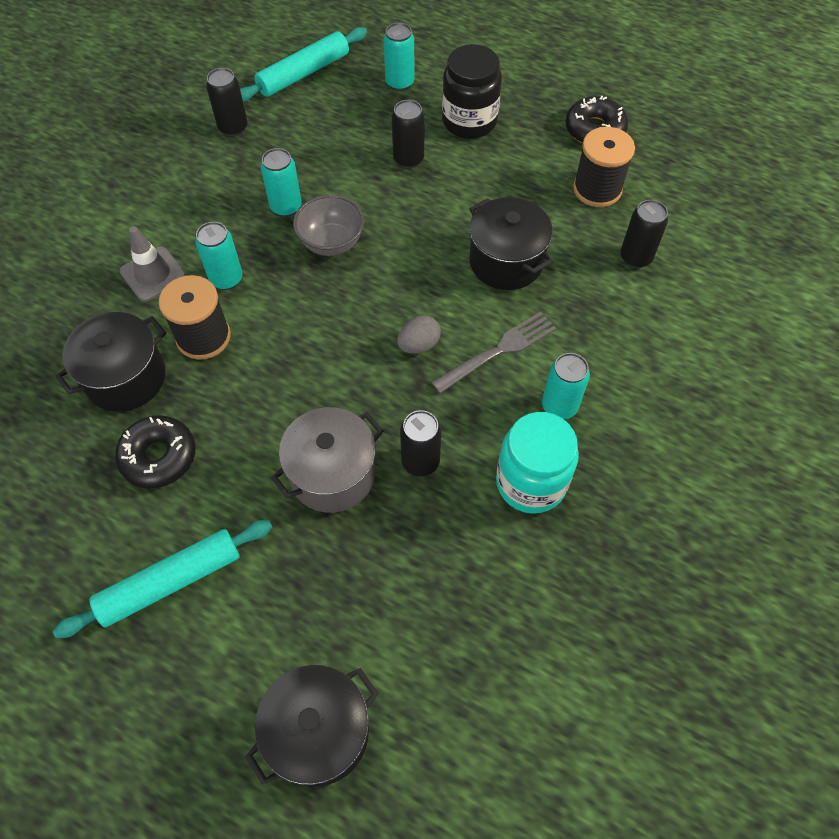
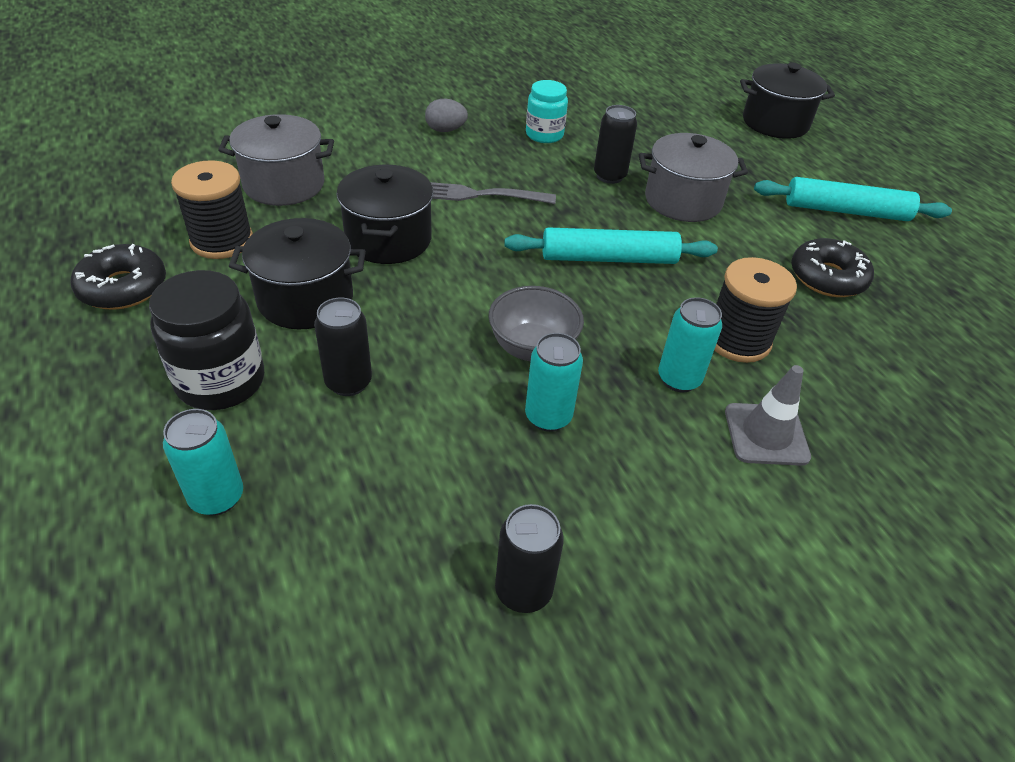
camera: 145 degrees left, 15 degrees down
black pot [55,312,166,412] -> black pot moved to [229,218,366,329]
turquoise rolling pin [240,27,367,102] -> turquoise rolling pin moved to [505,227,718,264]
grey egg [397,315,441,354] -> grey egg moved to [425,99,468,132]
turquoise jar [496,412,579,514] -> turquoise jar [526,80,568,143], size x0.66
turquoise can [542,353,590,419] -> none
black can [620,200,668,268] -> grey pot [218,114,334,206]

